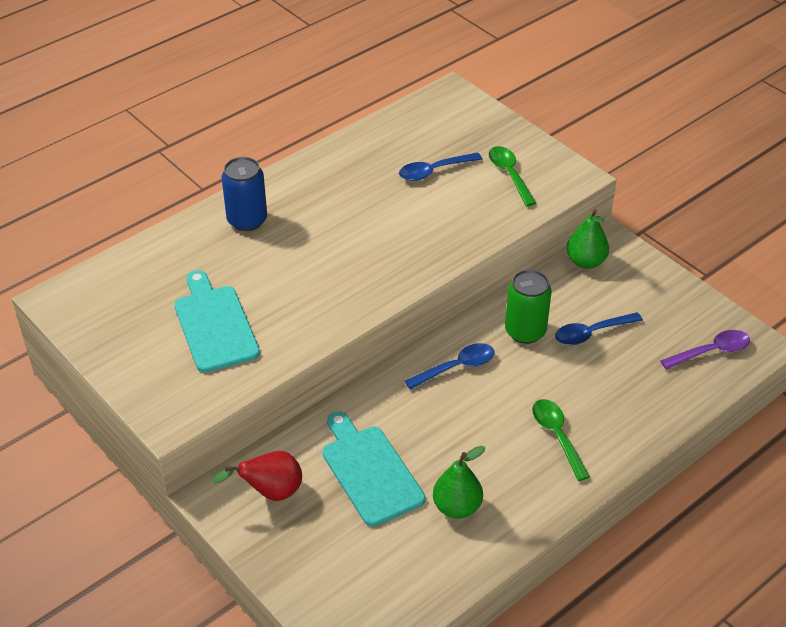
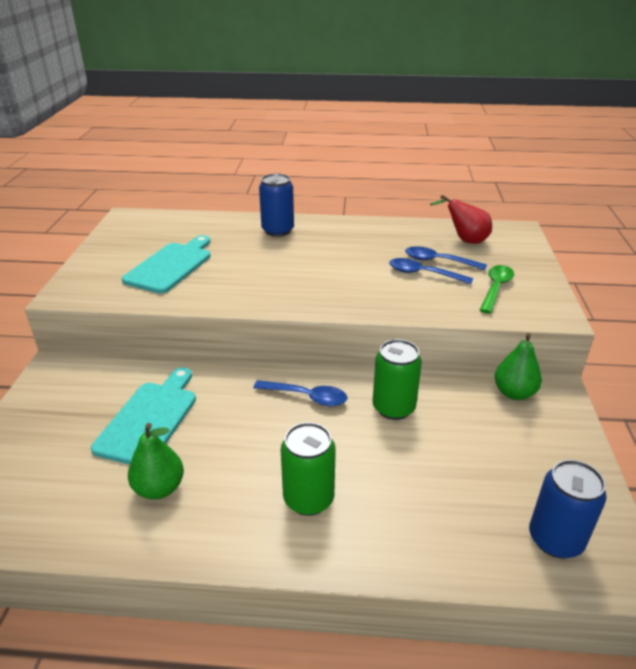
camera: 45 degrees right, 10 degrees down
red pear [212,451,302,501] -> red pear moved to [430,195,492,244]
green spoon [532,399,590,481] -> green can [281,422,336,516]
blue spoon [555,312,643,345] -> blue spoon moved to [389,258,473,284]
purple spoon [660,330,750,369] -> blue can [529,460,607,558]

